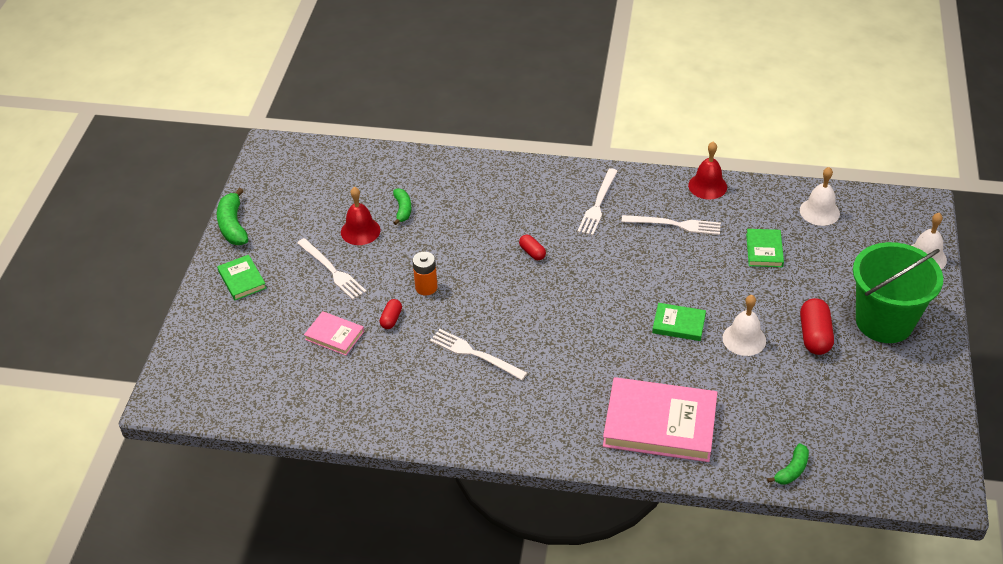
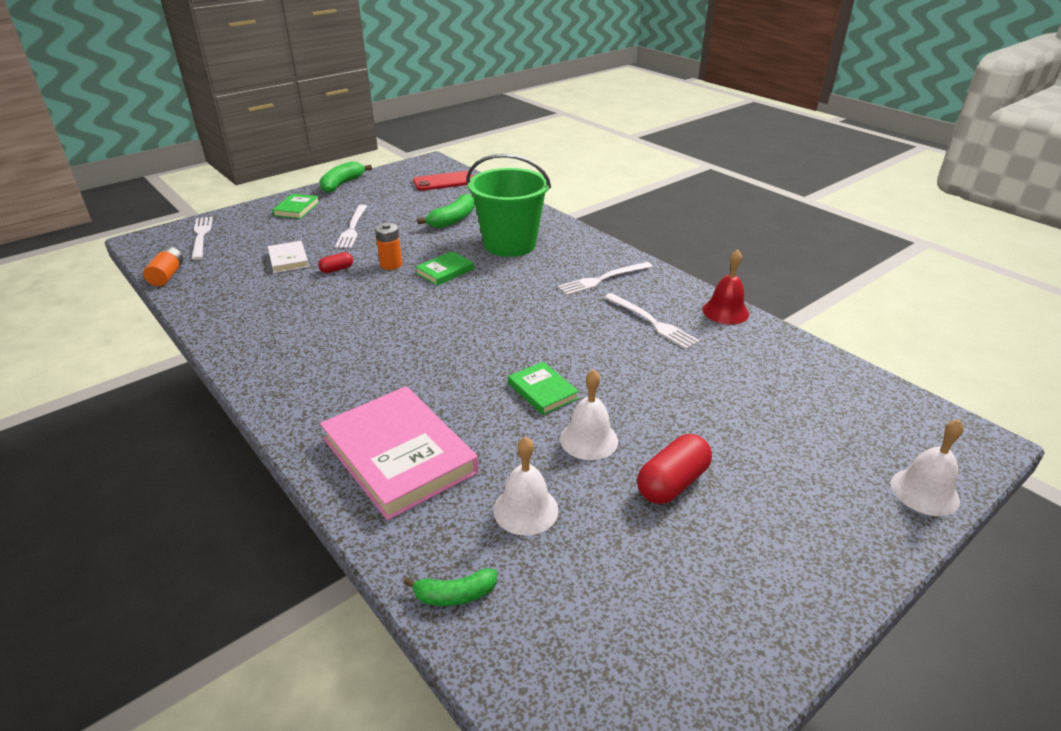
camera: 40 degrees right, 10 degrees down
pink book [304,311,364,356] -> white book [267,241,309,273]
red bell [341,187,380,245] -> none
green banana [393,188,411,225] -> green banana [417,193,475,228], size x1.57
white fork [430,329,527,380] -> white fork moved to [192,217,213,260]
red capsule [519,235,546,260] -> none
green book [746,229,784,267] -> green book moved to [415,251,474,286]
white bell [800,167,840,226] -> white bell moved to [493,437,558,536]
green bucket [853,242,943,343] -> green bucket moved to [467,154,551,257]
none -> orange battery [143,247,183,286]
none -> red phone [413,171,473,191]

